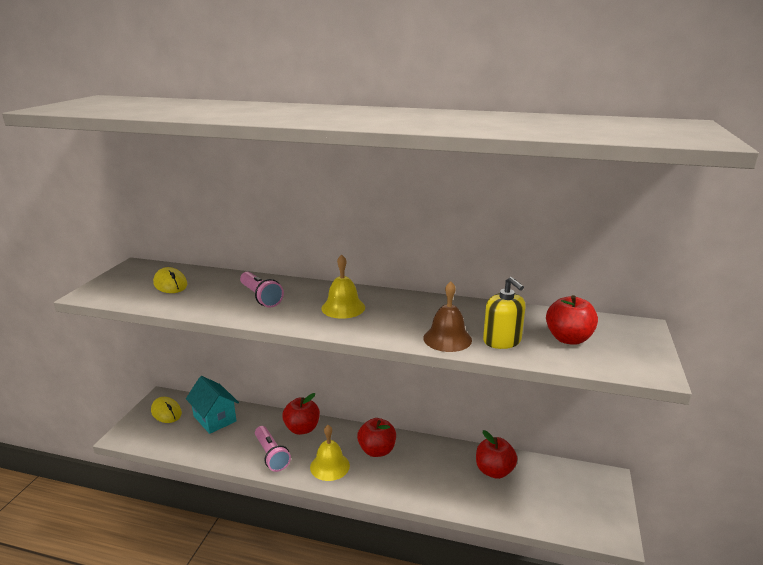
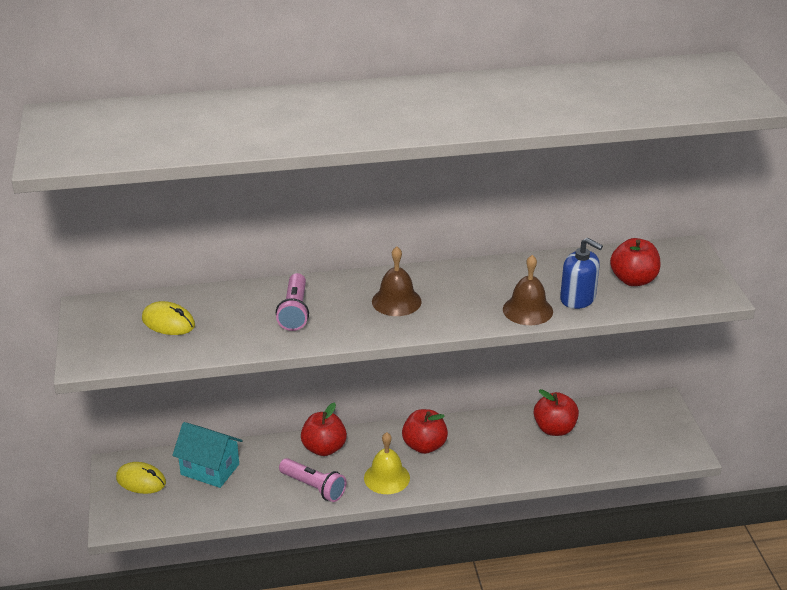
camera: 25 degrees left, 10 degrees up
pink flashlight [240,272,284,308] -> pink flashlight turned 60 degrees clockwise [276,273,309,331]
yellow bell [321,255,365,319] -> brown bell [372,246,422,316]
yellow soap dispenser [483,277,526,349] -> blue soap dispenser [560,238,603,309]

